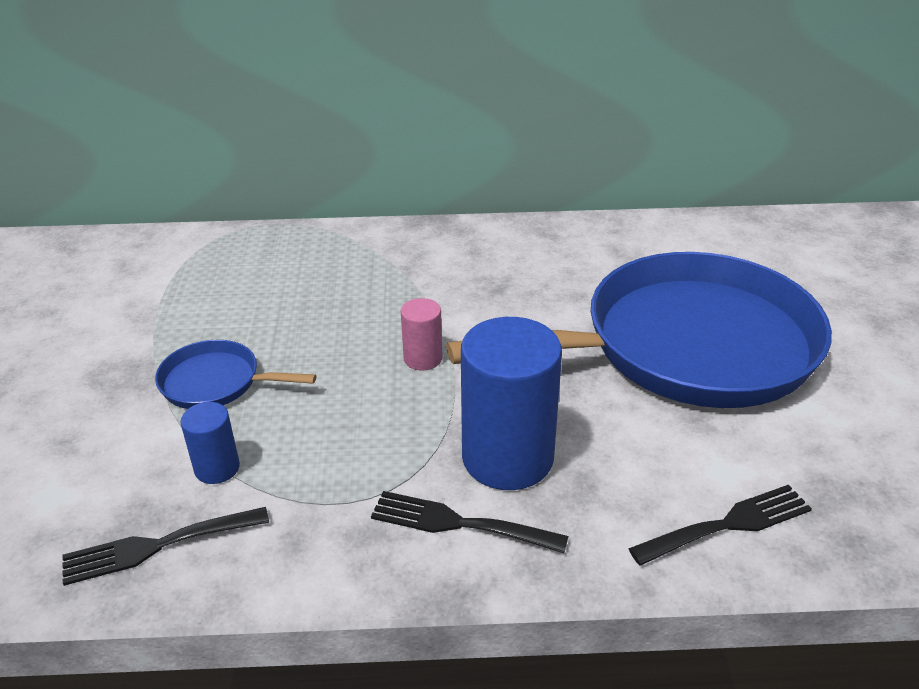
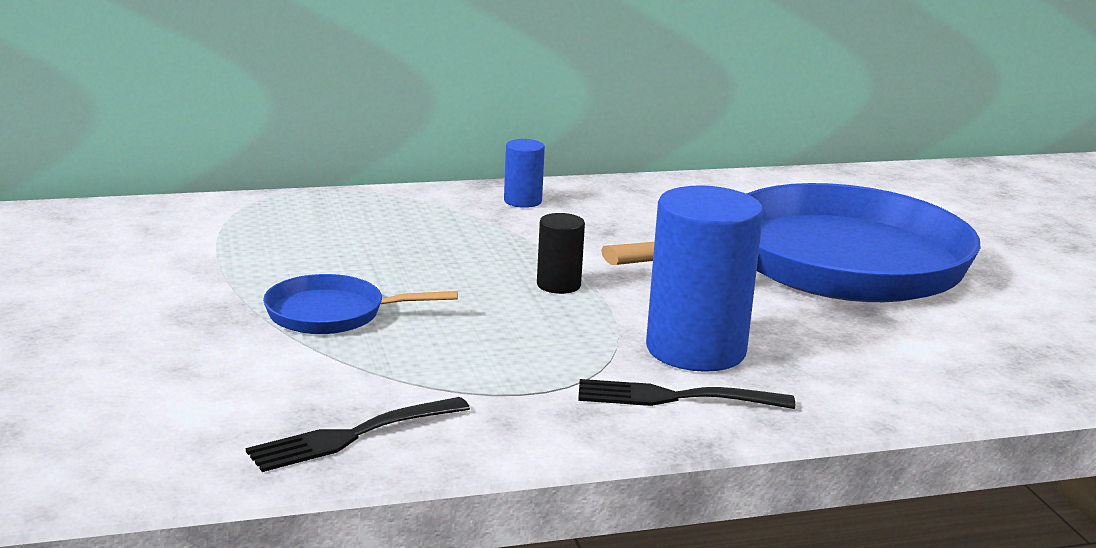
camera: 15 degrees left, 15 degrees down
blue cylinder [181,402,240,484] -> blue cylinder moved to [504,139,545,208]
pink cylinder [401,298,443,371] -> black cylinder [537,213,585,294]
black fork [628,485,812,566] -> none

